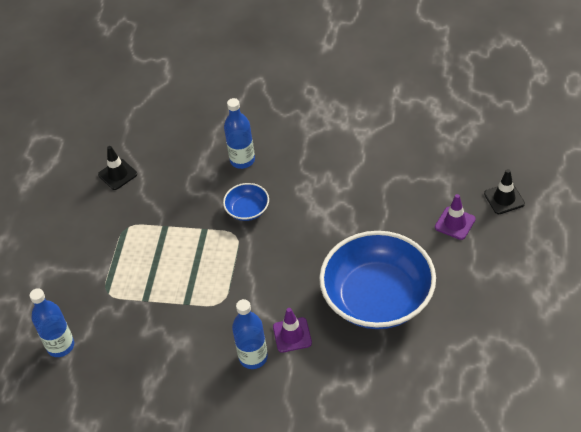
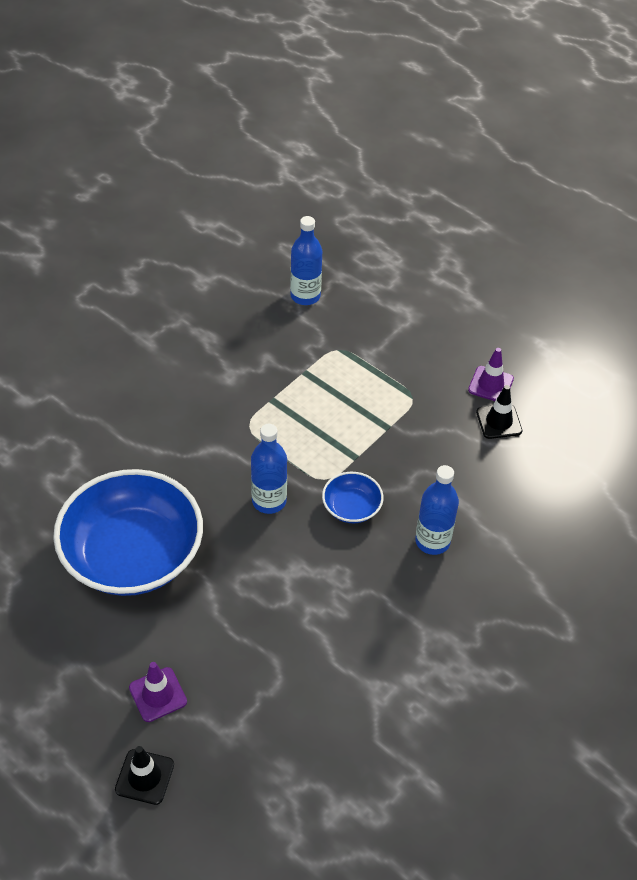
camera: 115 degrees right, 0 degrees up
blue bottle [232,299,268,369] -> blue bottle moved to [251,424,287,514]
purple traffic cone [273,308,312,353] -> purple traffic cone moved to [468,348,514,401]

